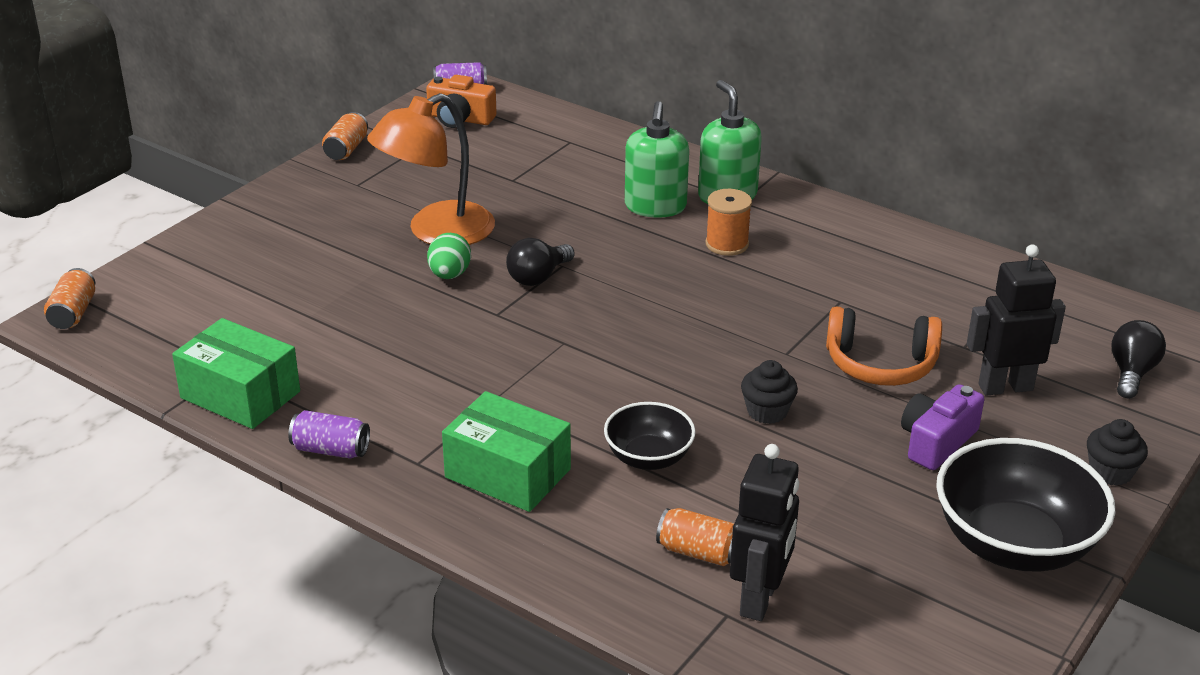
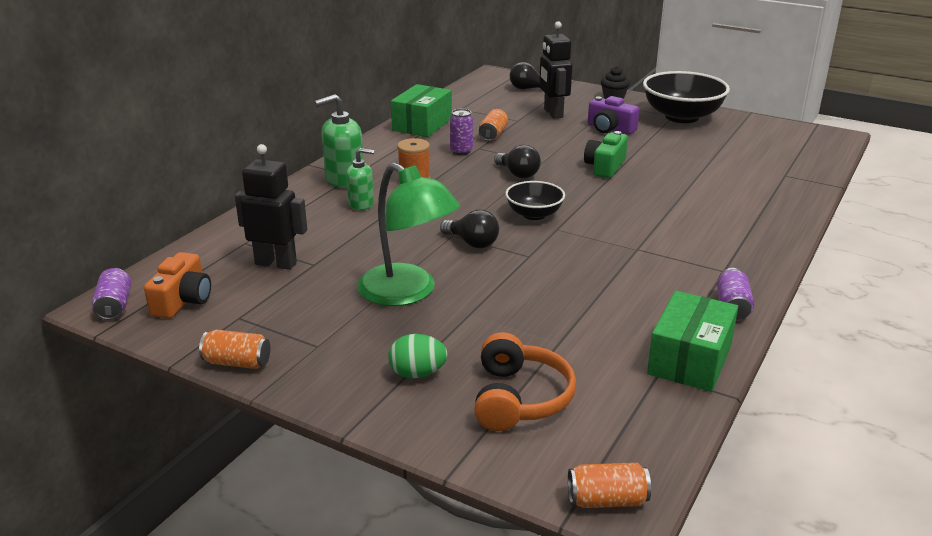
camera: 95 degrees left, 5 degrees down
orange lamp [367,93,495,245] -> green lamp [357,163,460,306]
green egg [427,233,471,279] -> green egg moved to [388,334,448,378]
green box [442,391,571,512] -> green box moved to [391,84,452,137]
black bowl [604,402,696,470] -> black bowl moved to [505,181,565,220]
green soap dispenser [625,101,689,218] -> green soap dispenser [346,148,374,210], size x0.64
orange can [656,508,734,566] -> orange can moved to [479,109,508,141]
black robot [730,444,799,621] -> black robot moved to [235,144,307,270]
black cupcake [741,360,798,424] -> green camera [584,131,628,178]
orange headphones [826,307,942,386] -> orange headphones moved to [474,332,576,431]
none -> purple can [450,109,473,155]
none -> black light bulb [494,145,541,178]

